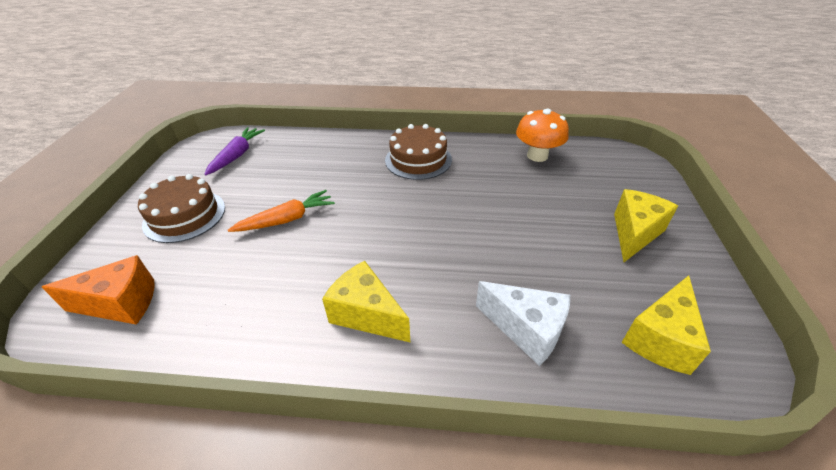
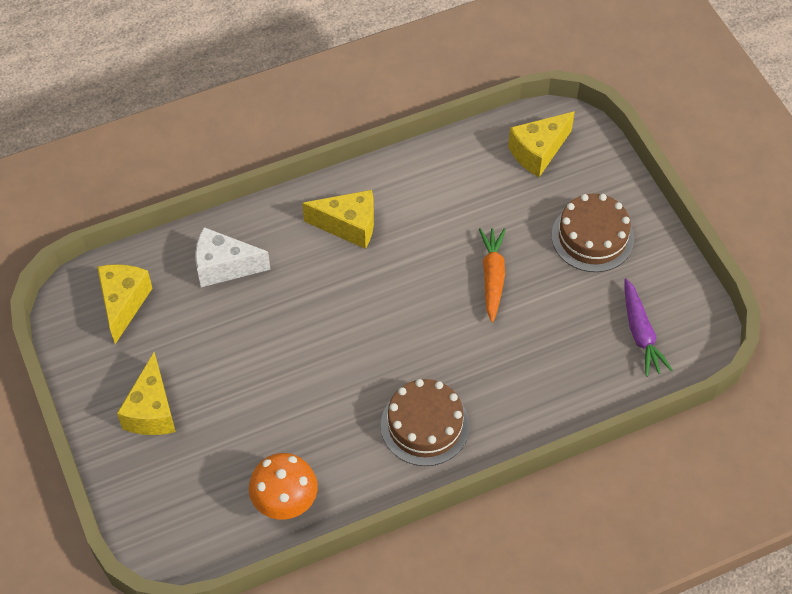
camera: 150 degrees right, 15 degrees up
orange cheese [42,255,154,325] -> yellow cheese [508,111,575,177]
orange carrot [228,190,335,232] -> orange carrot turned 150 degrees clockwise [479,228,506,322]

